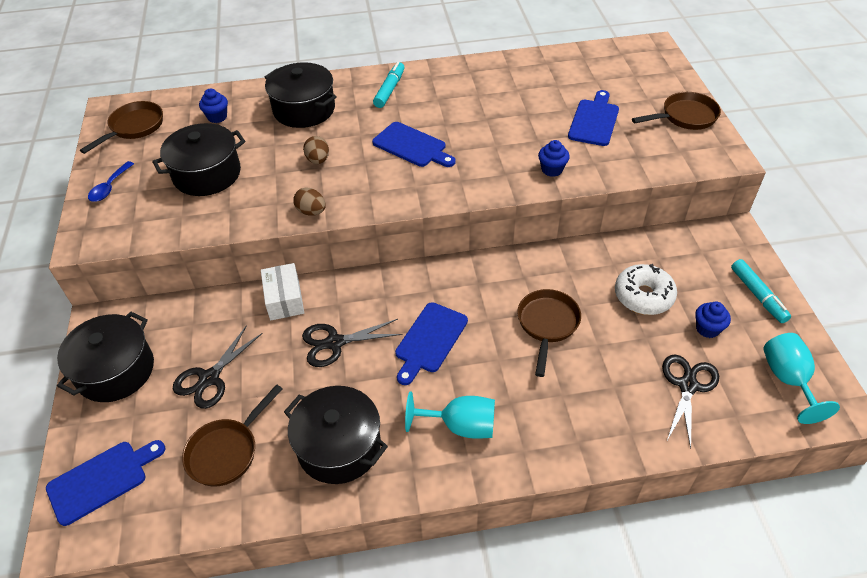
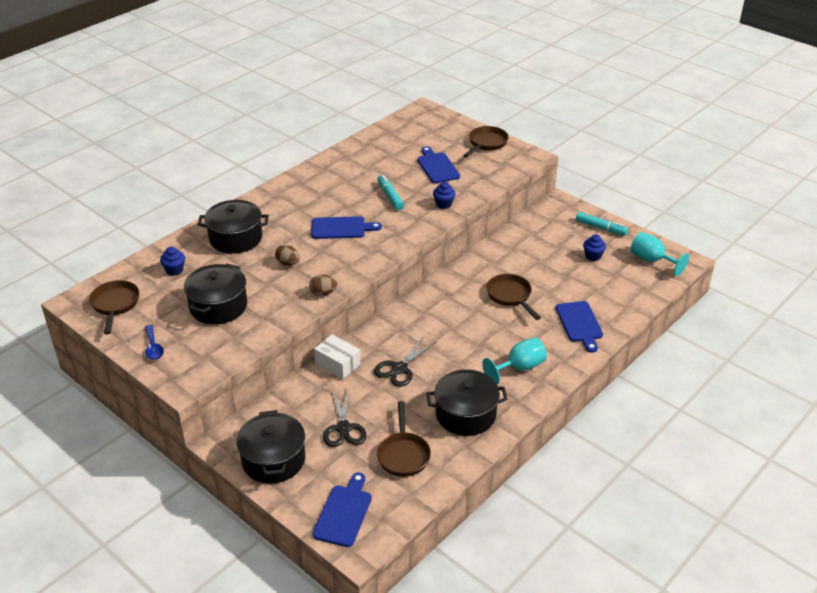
camera: 40 degrees left, 10 degrees down
turquoise marker [373,62,405,108] -> turquoise marker moved to [378,175,404,210]
blue cutting board [395,302,468,385] -> blue cutting board moved to [556,301,603,353]
white donut [615,264,677,315] -> none
black scissors [662,354,719,449] -> none

